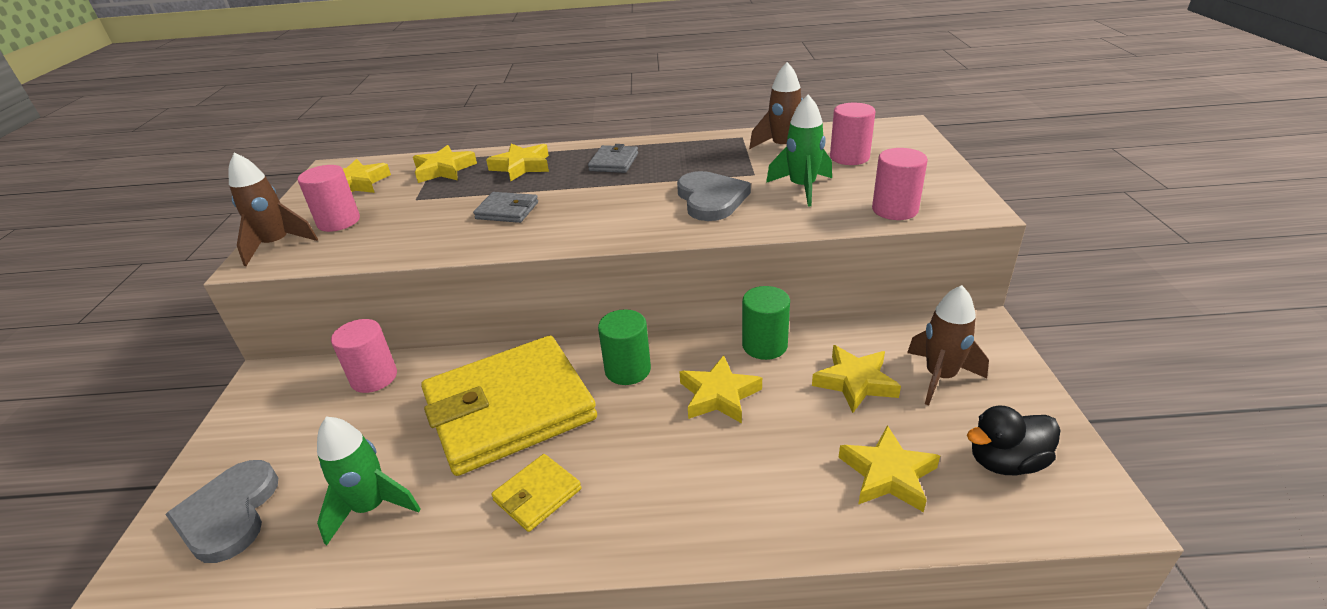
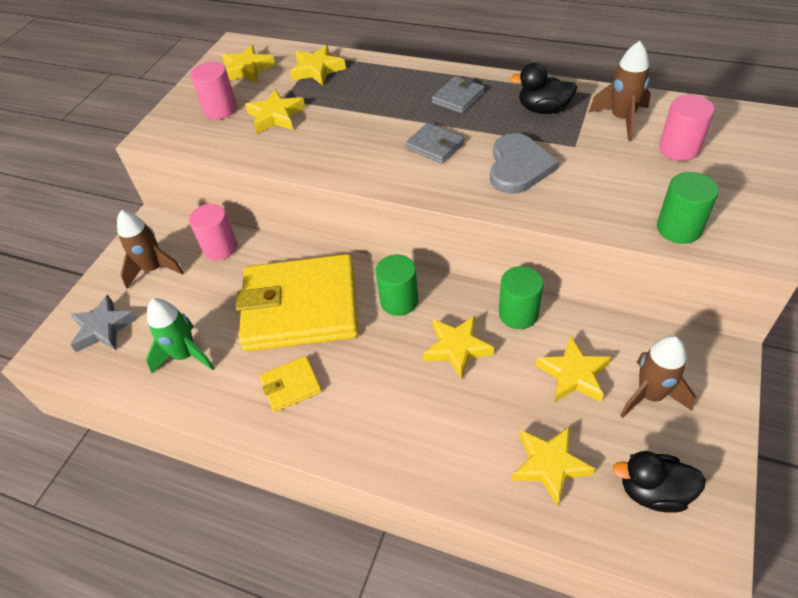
camera: 25 degrees right, 15 degrees up
grey heart [165,460,278,563] -> grey star [70,295,138,352]
brown rocket [228,152,318,266] -> brown rocket moved to [117,210,184,289]
grey wallet [473,192,538,223] -> grey wallet moved to [405,123,464,164]
yellow star [486,143,549,181] -> yellow star moved to [245,89,306,134]
green rocket [766,95,832,206] -> none
pink cylinder [872,148,928,220] -> green cylinder [657,172,719,244]
none -> black duck [510,63,577,114]

